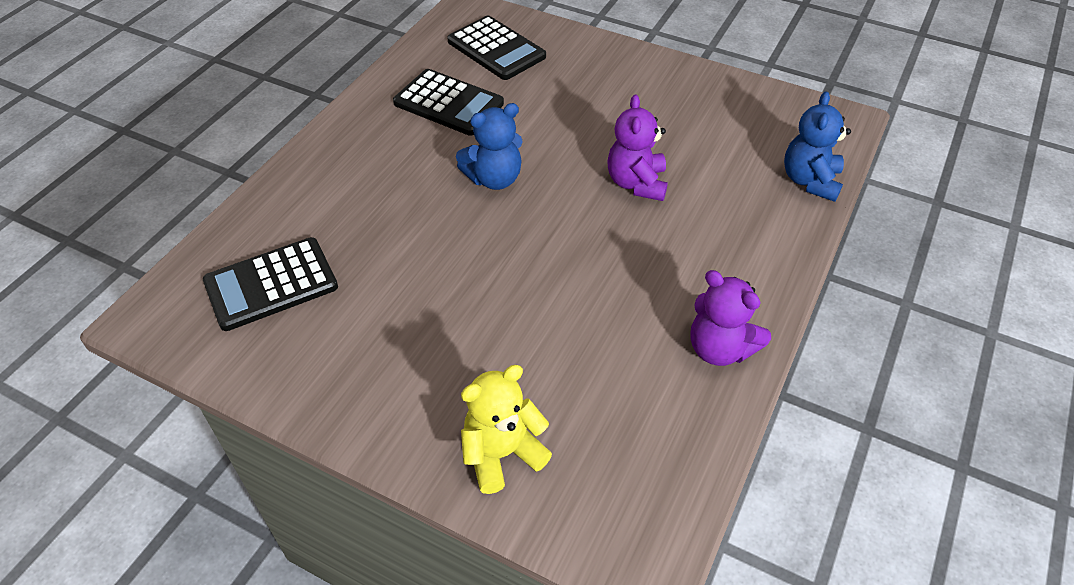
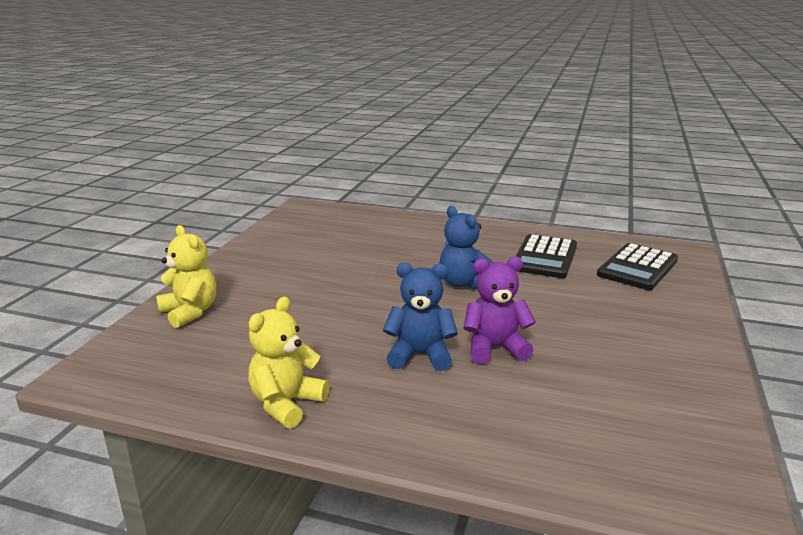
camera: 80 degrees right, 25 degrees down
black calculator [203,237,338,331] -> none
purple teddy bear [690,270,771,366] -> yellow teddy bear [248,297,329,429]
blue teddy bear [784,91,851,202] -> blue teddy bear moved to [383,262,458,371]

